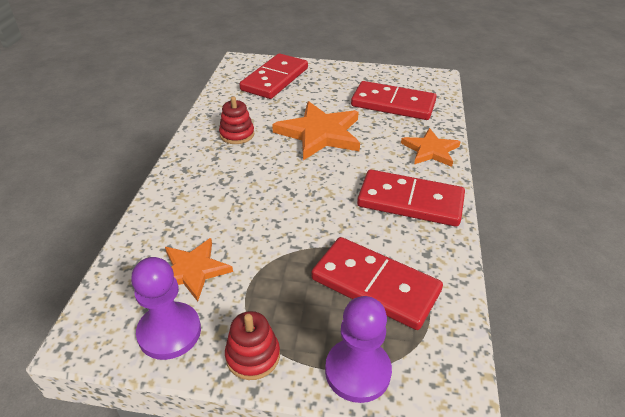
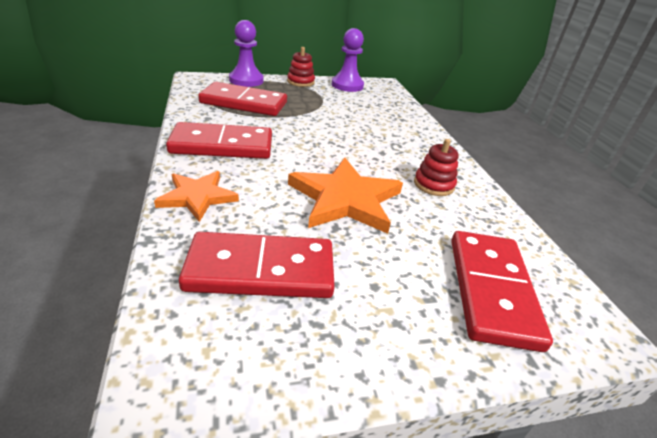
camera: 155 degrees right, 5 degrees down
orange star [165,238,233,302] -> none

